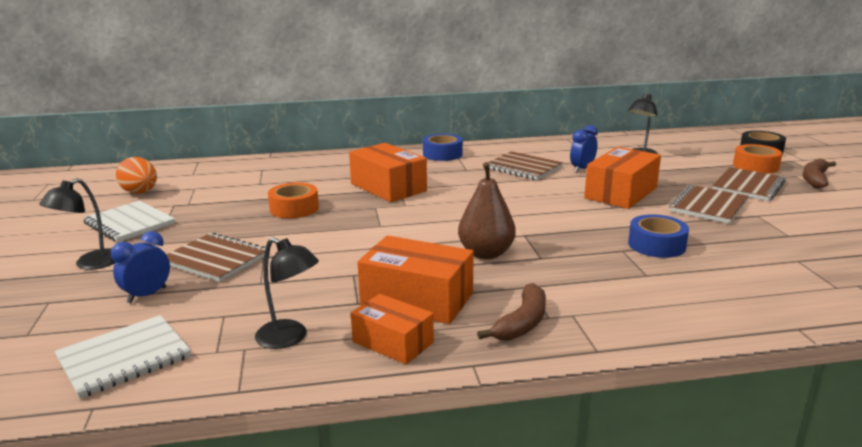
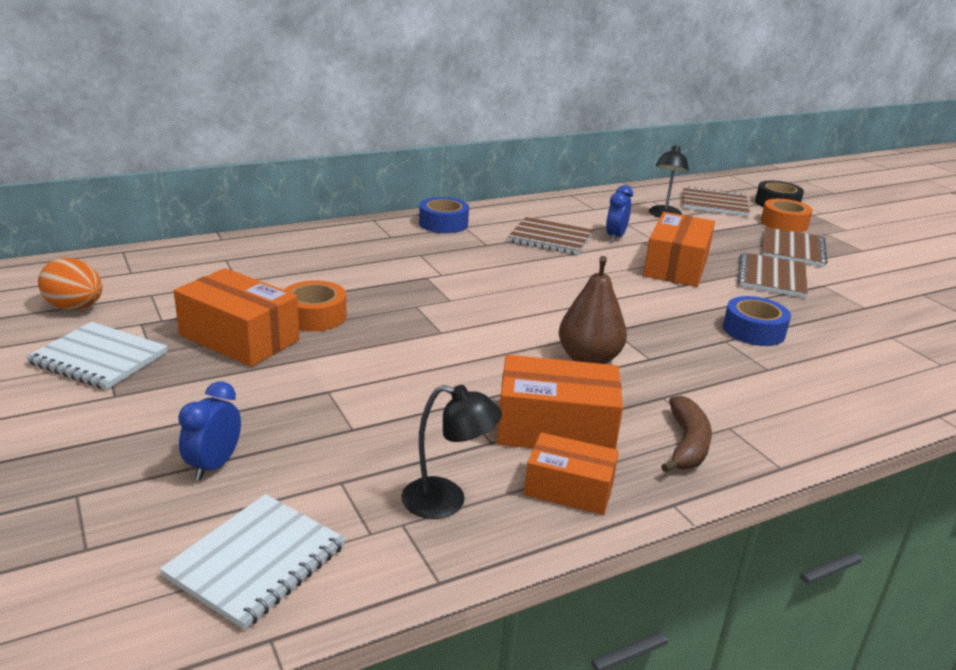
camera: 20 degrees left, 5 degrees up
black lamp [39,178,115,270] -> none
brown notebook [166,233,265,282] -> brown notebook moved to [683,186,750,216]
orange box [349,143,427,202] -> orange box moved to [174,268,299,367]
brown banana [803,158,836,188] -> none

